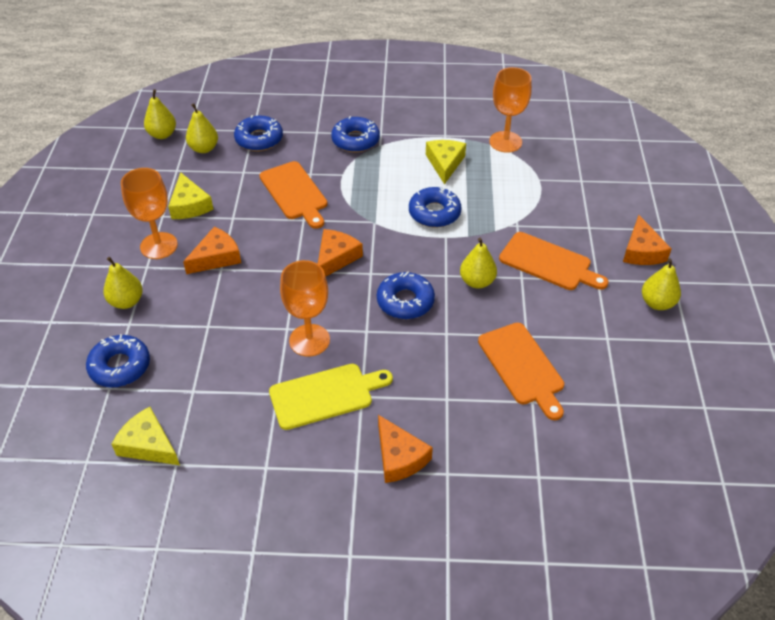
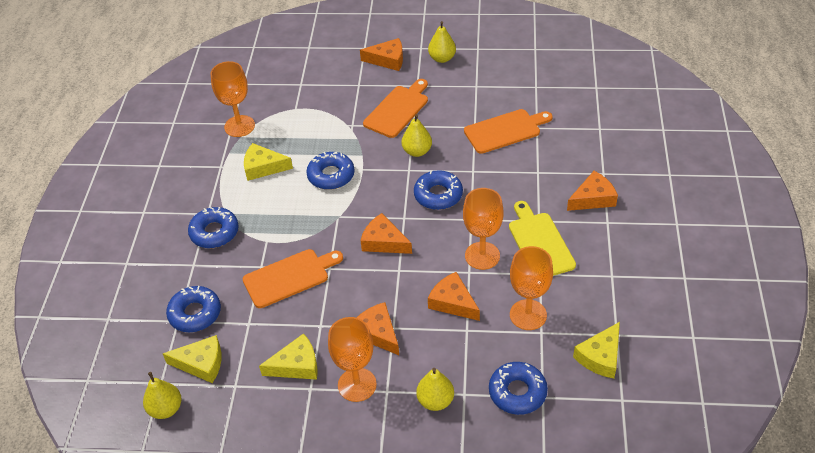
camera: 85 degrees left, 0 degrees up
yellow pear [186,103,218,153] -> yellow cheese [163,335,222,383]
none -> orange cheese [428,272,480,321]
none -> orange goblet [510,246,553,330]

